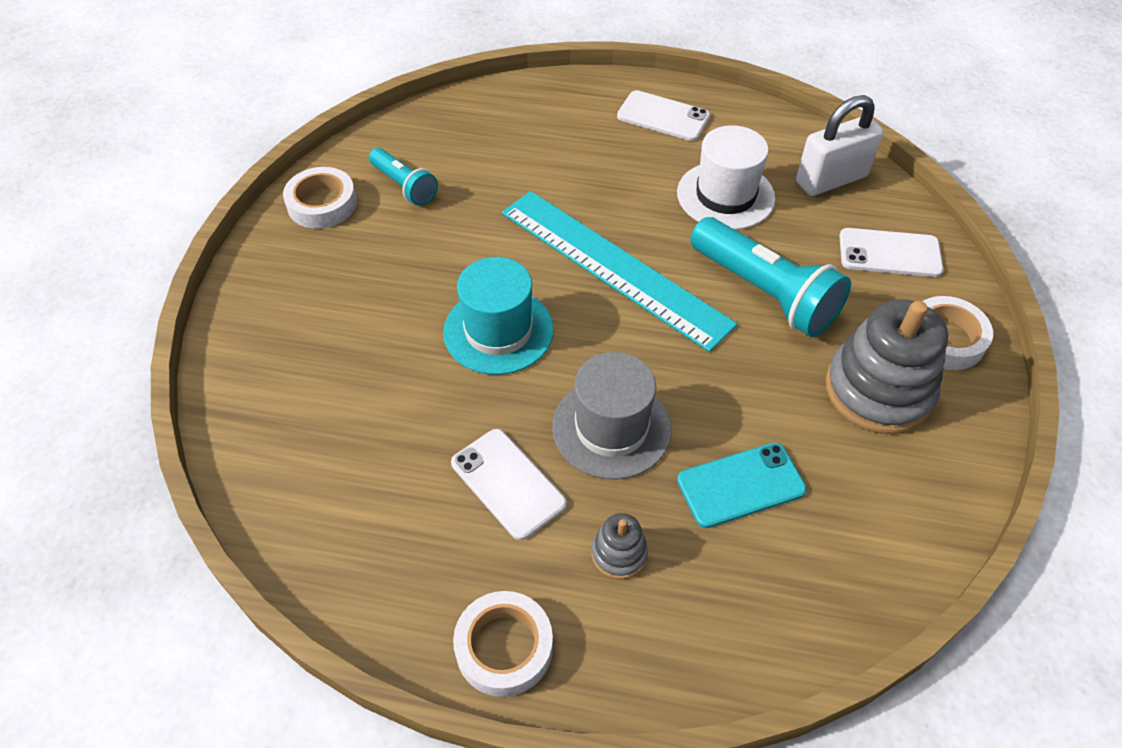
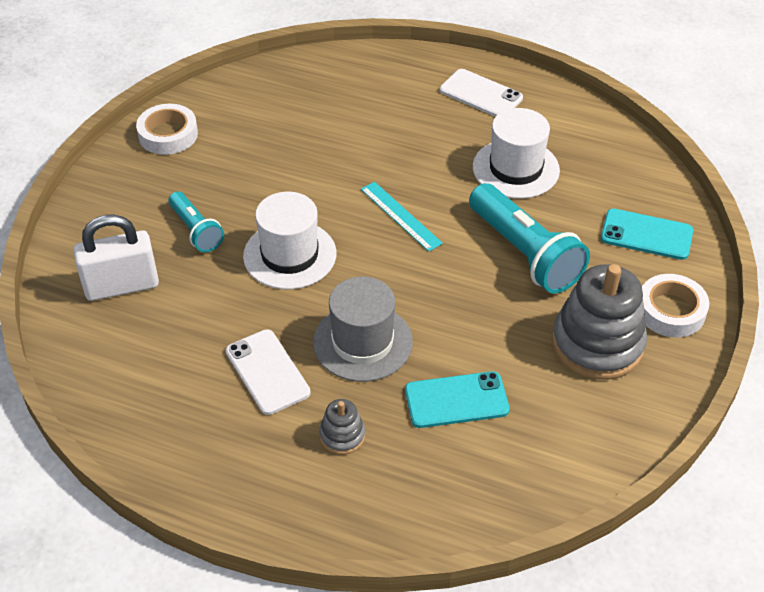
camera: 10 degrees right, 5 degrees down
turquoise flashlight [369,148,438,206] -> turquoise flashlight moved to [169,191,224,252]
turquoise hat [443,257,554,375] -> white hat [243,192,336,289]
white tape [453,591,553,697] -> none
turquoise ruler [502,191,737,352] -> turquoise ruler [361,182,443,252], size x0.47
white padlock [796,95,883,196] -> white padlock moved to [73,214,159,301]
white phone [839,228,943,277] -> turquoise phone [601,209,693,260]

